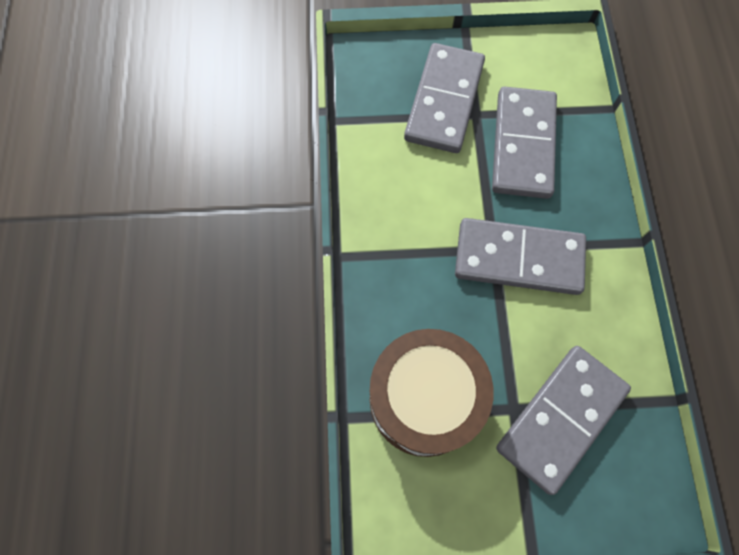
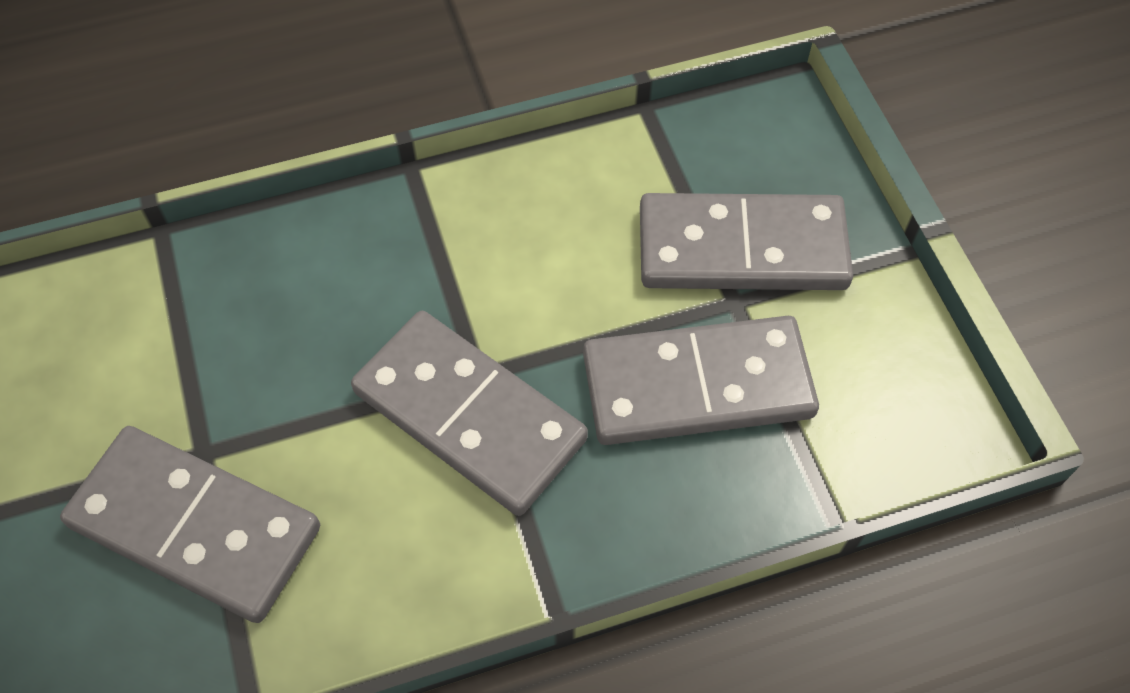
camera: 75 degrees right, 10 degrees down
brown drum [370,329,494,457] -> none
grey domino [455,218,586,295] -> grey domino turned 45 degrees counterclockwise [351,311,588,516]

